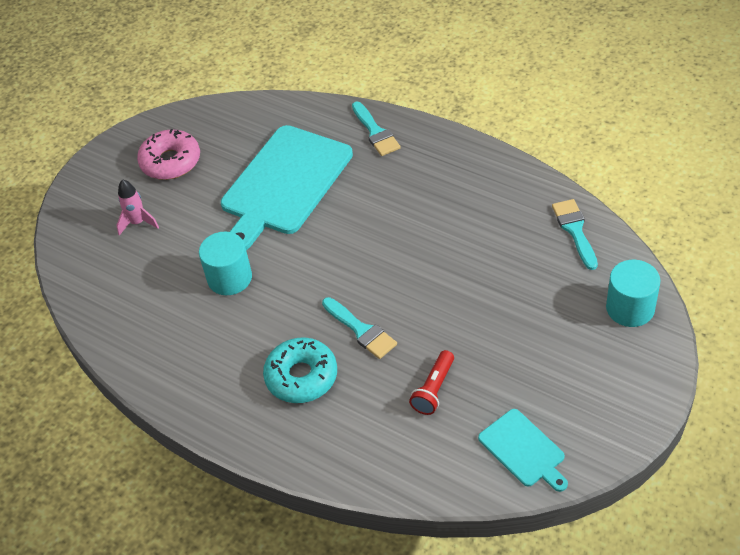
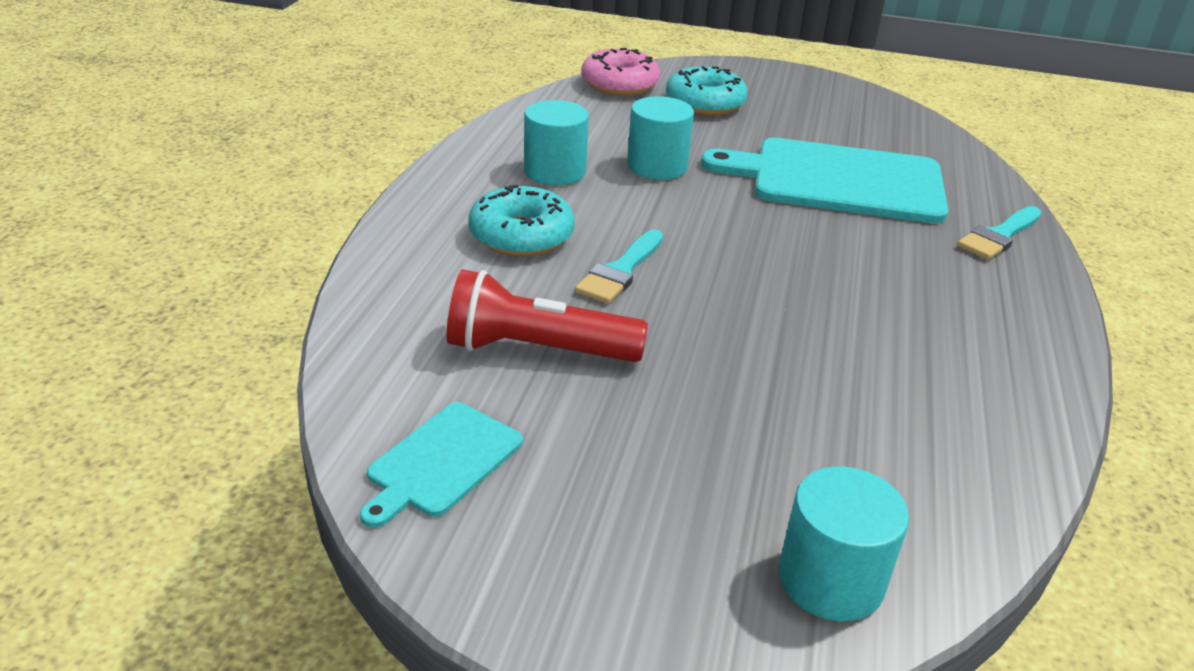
camera: 65 degrees right, 15 degrees down
pink rocket [116,179,159,236] -> turquoise donut [666,66,748,115]
pink donut [137,129,200,180] -> pink donut moved to [581,48,660,96]
red flashlight [409,350,454,415] -> red flashlight [446,270,648,362], size x1.65
turquoise brush [552,199,598,270] -> none
none -> turquoise cylinder [524,100,589,185]

